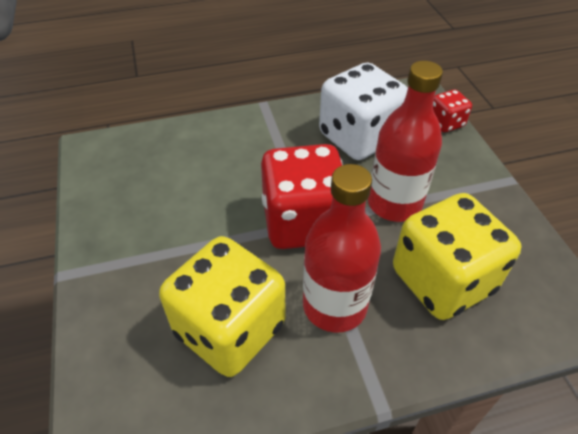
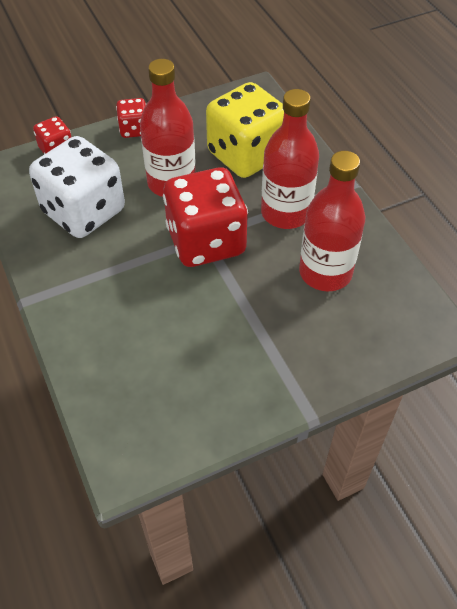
camera: 100 degrees left, 5 degrees up
yellow dice [159,236,286,377] -> red bottle [299,151,365,291]
none -> red dice [116,98,146,138]

